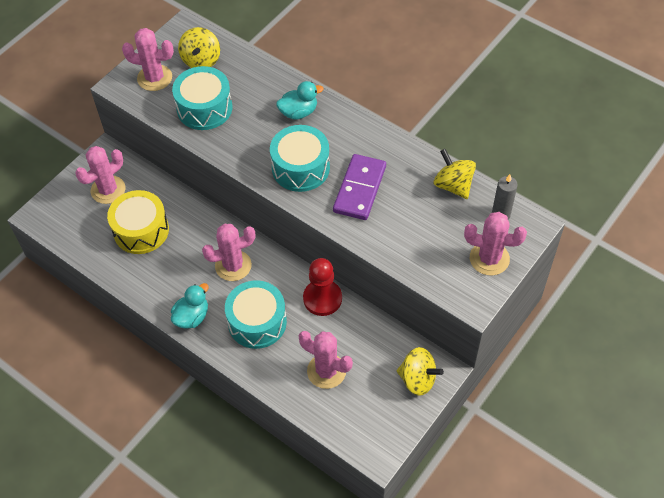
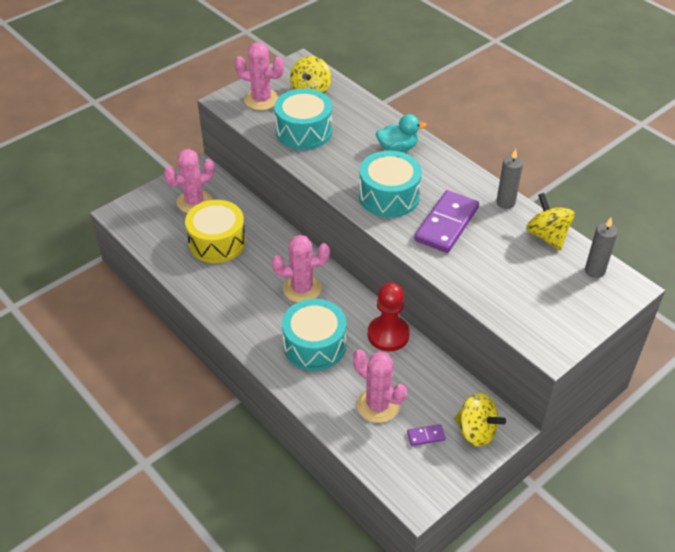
camera: 10 degrees right, 10 degrees down
turquoise duck [171,283,209,329] -> none
pink cactus [464,212,527,276] -> none
none -> purple domino [407,424,446,446]
none -> grey candle [496,149,523,209]

